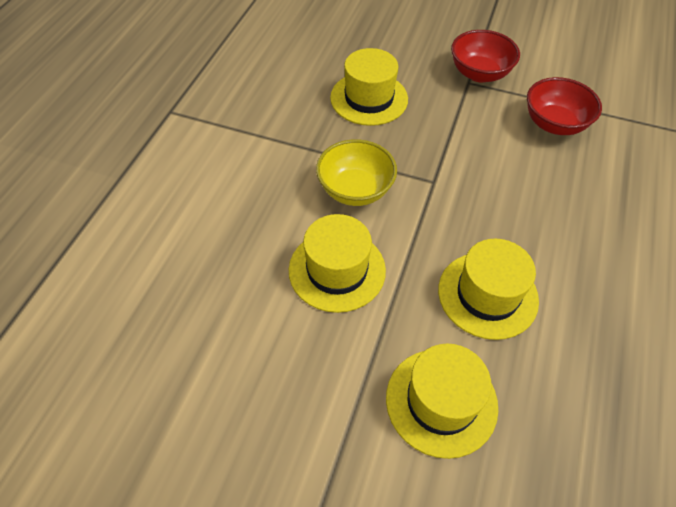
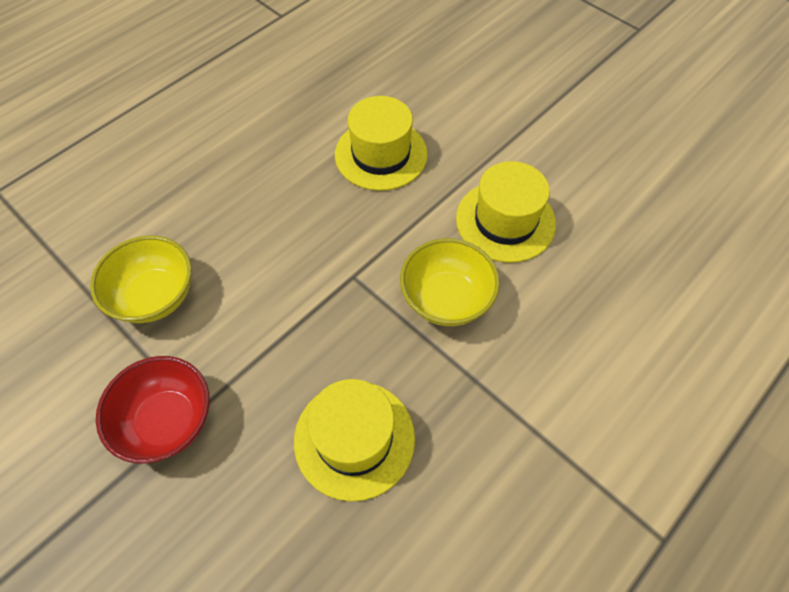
camera: 155 degrees left, 5 degrees up
yellow hat [386,344,498,459] -> none
red bowl [527,77,602,135] -> yellow bowl [90,235,192,323]

